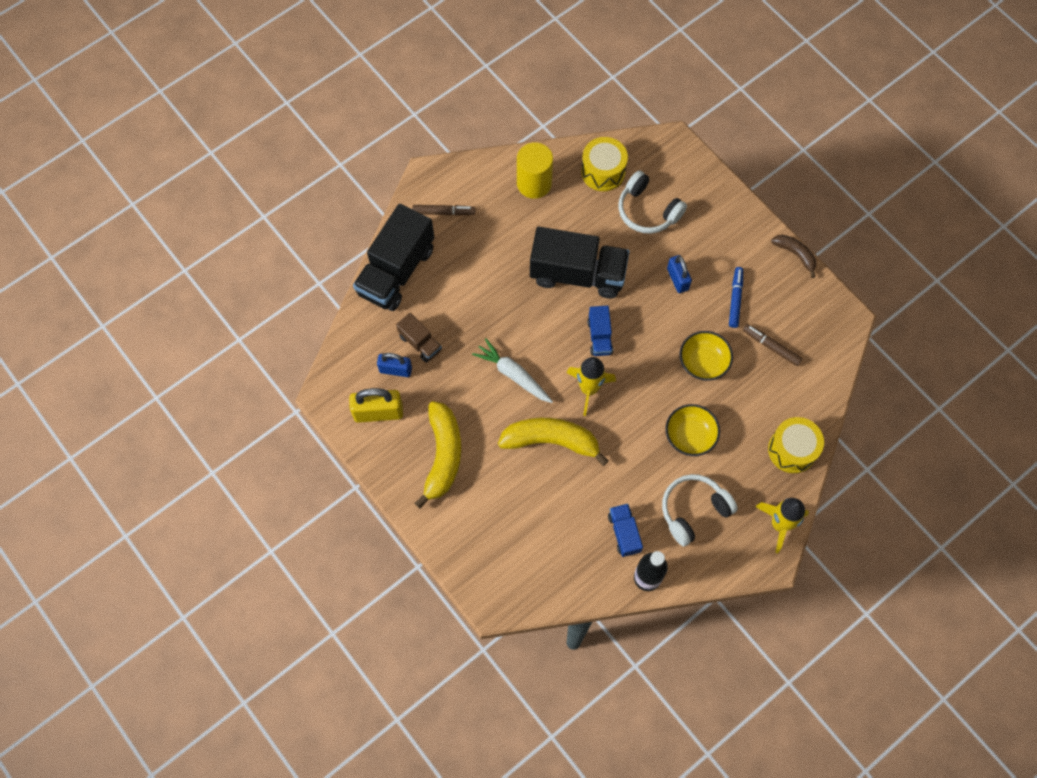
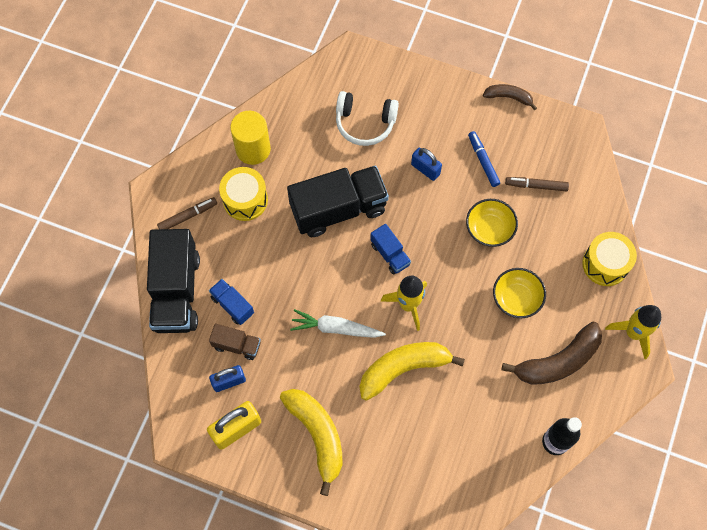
camera: 30 degrees left, 0 degrees up
yellow drum [581,137,628,191] -> yellow drum moved to [219,167,268,221]
blue truck [608,504,643,557] -> blue truck moved to [209,279,254,325]
white headphones [662,474,738,547] -> brown banana [502,322,602,385]

